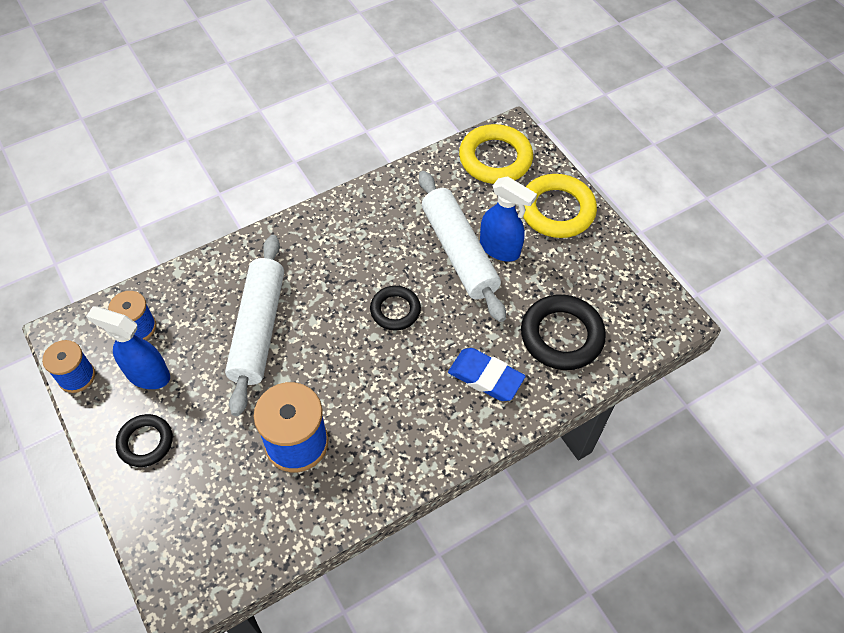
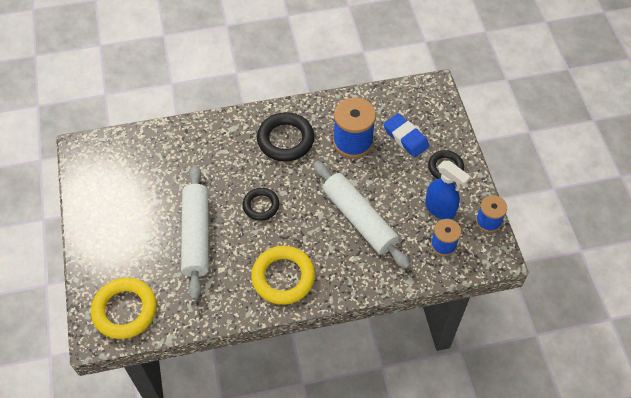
camera: 160 degrees left, 0 degrees up
white rolling pin [225,235,284,416] -> white rolling pin turned 60 degrees counterclockwise [313,161,410,269]
blue eraser [448,348,526,401] -> blue eraser moved to [383,113,429,157]
blue spray bottle [480,176,537,262] -> none
black ring [521,295,606,370] -> black ring moved to [257,112,314,162]
yellow ring [523,174,597,238] -> yellow ring moved to [251,246,315,305]

